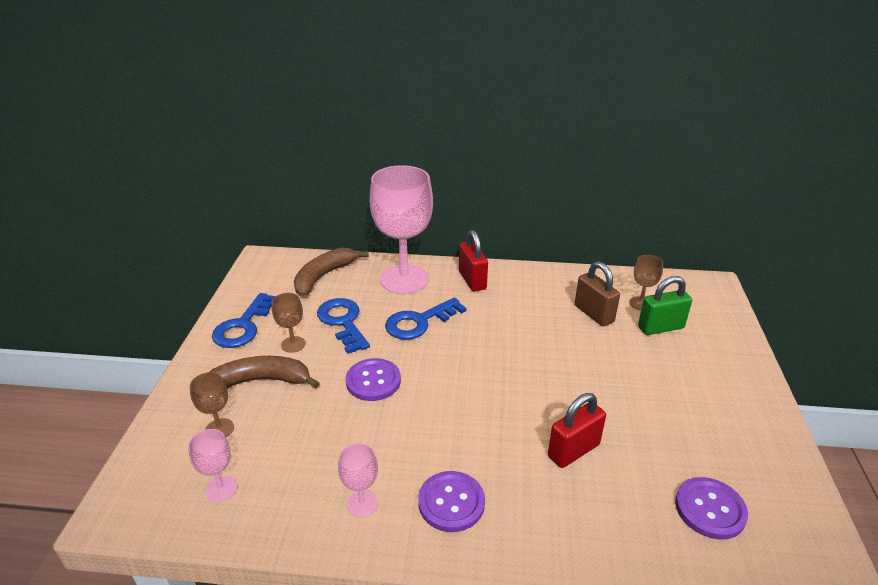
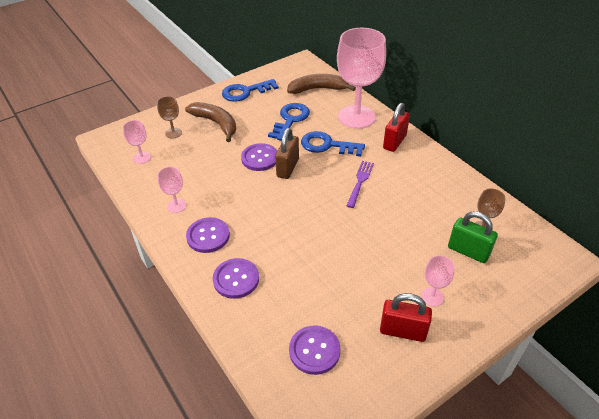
camera: 50 degrees right, 10 degrees up
brown goblet [272,293,305,353] -> none
red padlock [548,393,606,468] -> red padlock moved to [380,293,432,342]
brown padlock [575,262,620,326] -> brown padlock moved to [275,128,299,179]
none -> purple button [213,258,259,299]
none -> purple fork [346,161,374,208]
none -> pink goblet [421,255,455,306]

